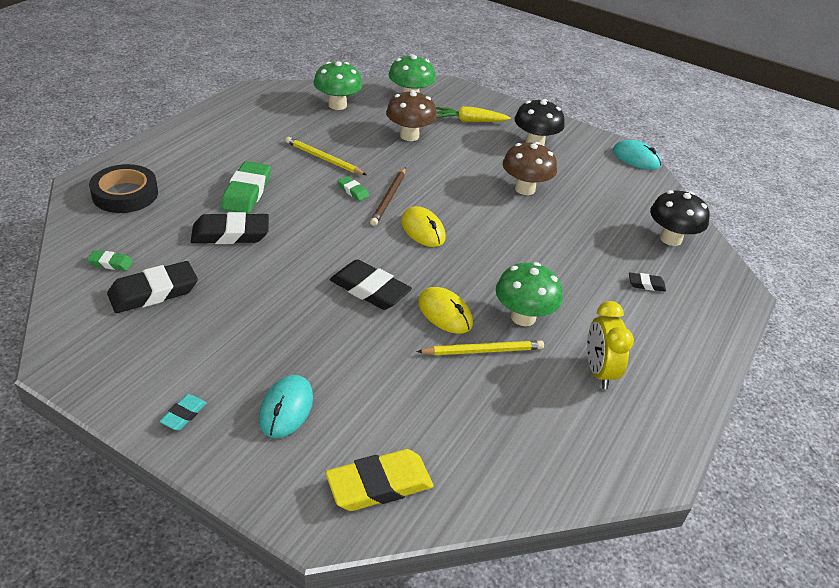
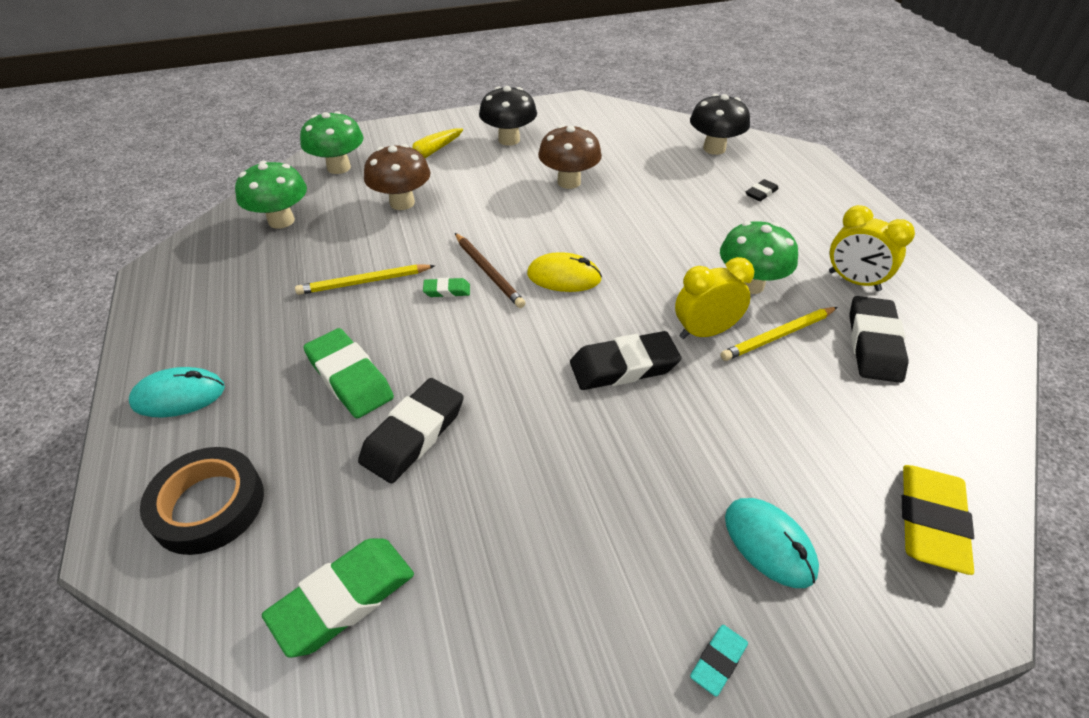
camera: 45 degrees left, 5 degrees up
green eraser [87,250,133,271] -> green eraser [262,539,414,658], size x2.02
black eraser [107,261,198,313] -> black eraser moved to [849,296,909,383]
turquoise eraser [159,394,207,430] -> turquoise eraser turned 60 degrees clockwise [690,625,748,697]
yellow pencil [416,341,544,355] -> yellow pencil turned 150 degrees counterclockwise [721,307,838,361]
yellow mouse [418,287,473,334] -> yellow clock [675,257,754,339]
turquoise mouse [612,140,661,170] -> turquoise mouse moved to [129,367,225,417]

